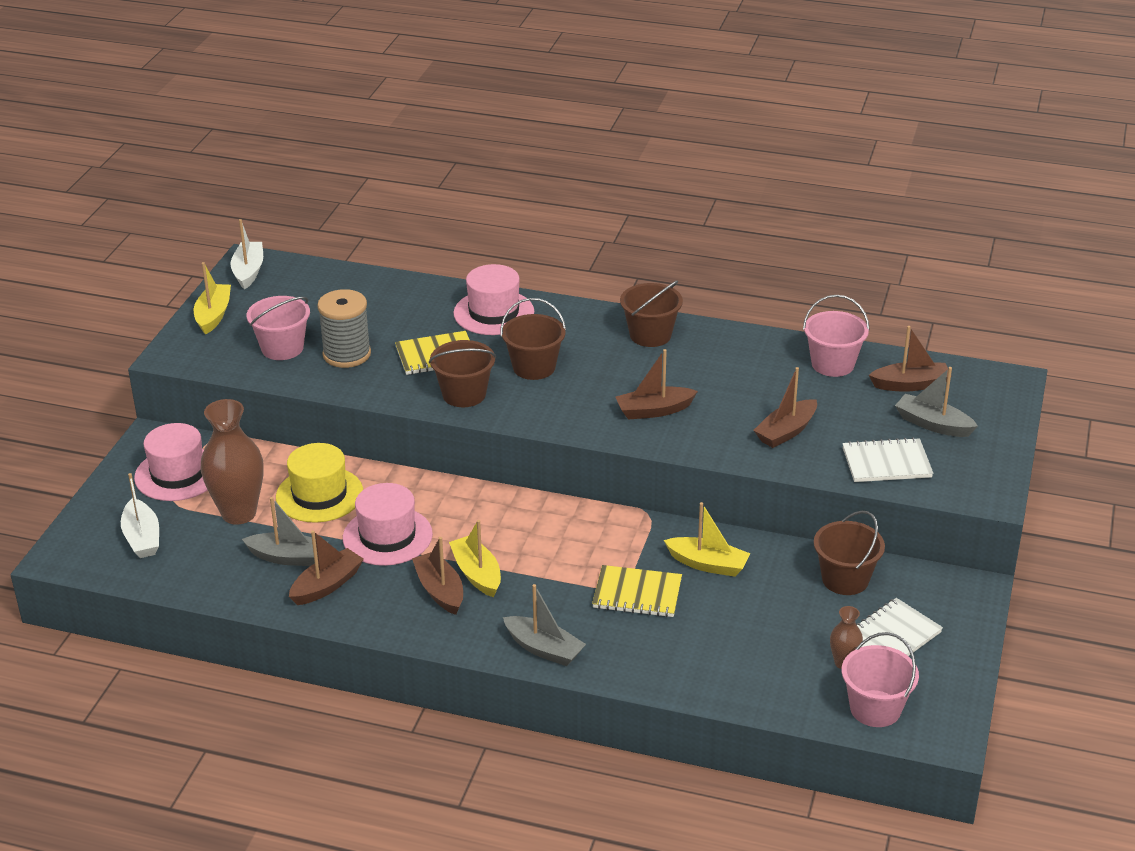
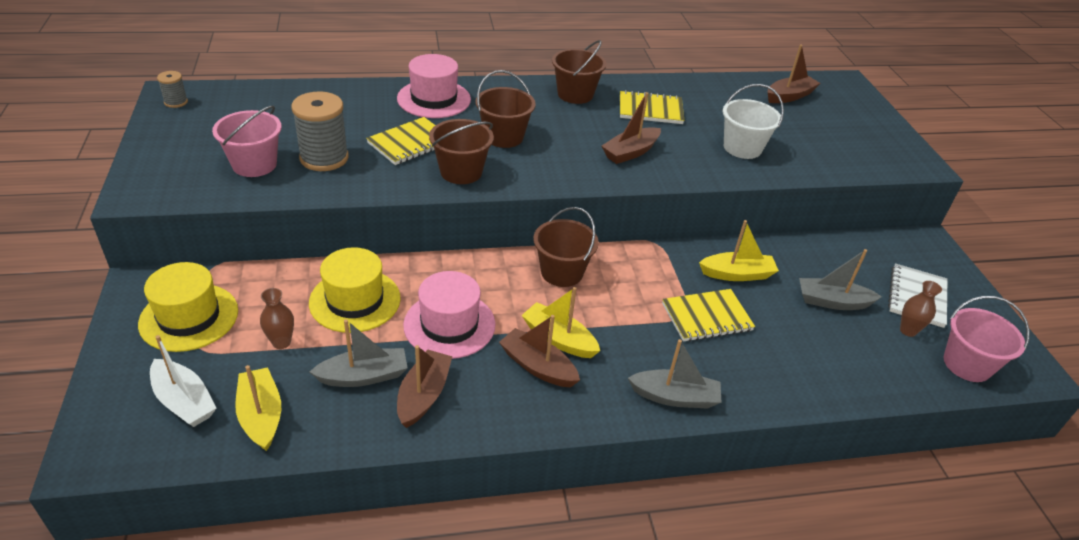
camera: 30 degrees left, 5 degrees up
pink hat [134,423,207,501] -> yellow hat [138,262,238,352]
yellow boat [194,262,231,335] -> yellow boat moved to [235,365,281,451]
brown vase [201,399,264,525] -> brown vase [260,288,294,349], size x0.48
white boat [231,219,263,290] -> grey spool [157,71,188,108]
brown boat [754,367,817,448] -> white bucket [723,84,784,159]
pink bucket [803,295,870,377] -> none
brown bucket [814,511,885,595] -> brown bucket moved to [533,207,599,287]
white notebook [842,437,933,482] -> none
grey boat [895,367,978,437] -> grey boat moved to [799,249,882,310]
none -> yellow notebook [620,90,684,124]

